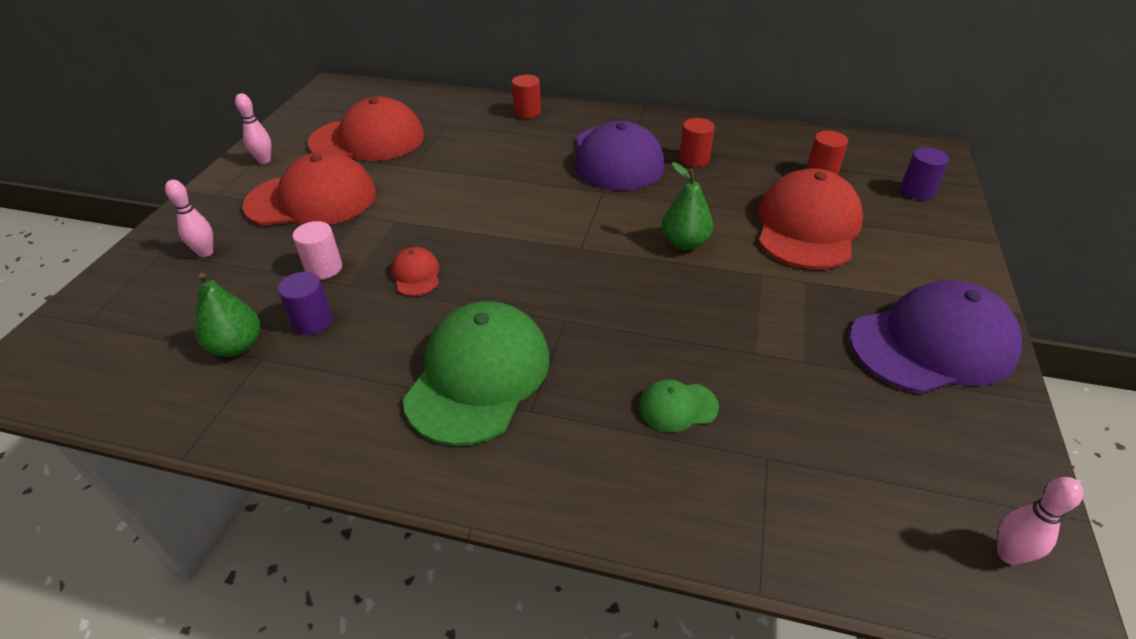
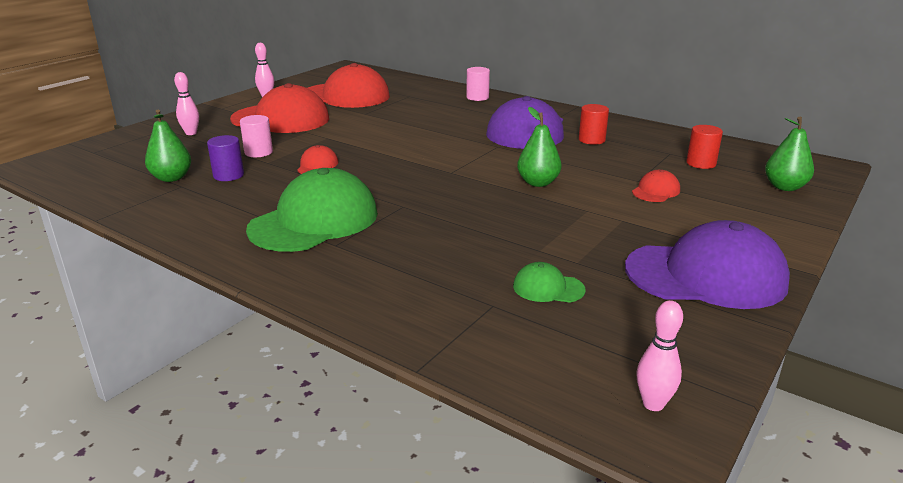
camera: 20 degrees right, 15 degrees down
red cylinder [512,75,541,119] -> pink cylinder [466,67,490,101]
green cap [639,379,719,432] -> green cap moved to [513,262,586,303]
red cap [758,168,863,269] -> red cap [632,170,680,202], size x0.44
purple cylinder [900,147,949,200] -> green pear [765,117,814,191]

